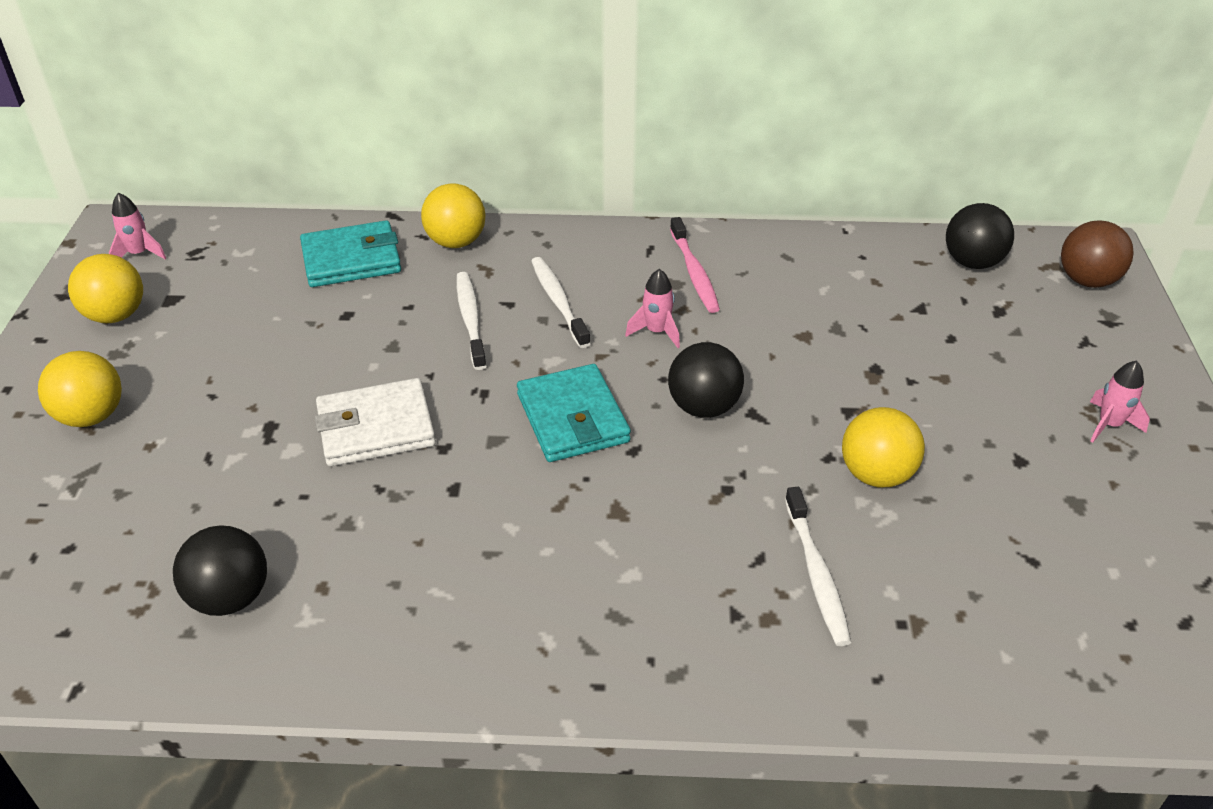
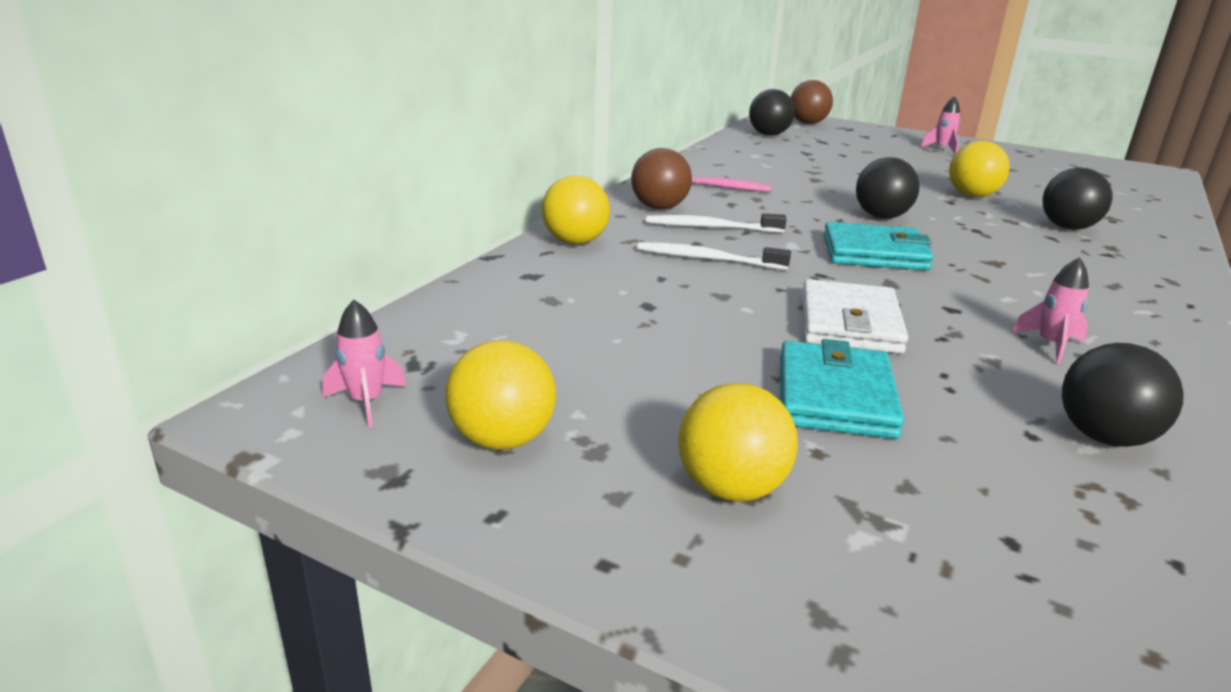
camera: 65 degrees left, 15 degrees down
turquoise wallet [300,220,401,287] -> turquoise wallet moved to [780,339,904,439]
pink rocket [625,269,680,348] -> pink rocket moved to [1012,257,1089,364]
white toothbrush [785,487,851,646] -> black ball [1043,168,1112,230]
none -> brown ball [631,148,692,210]

